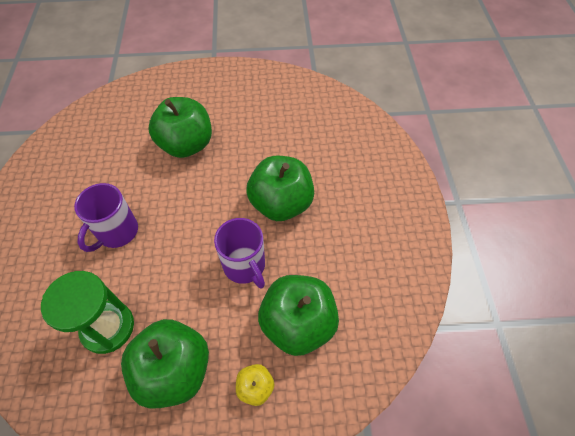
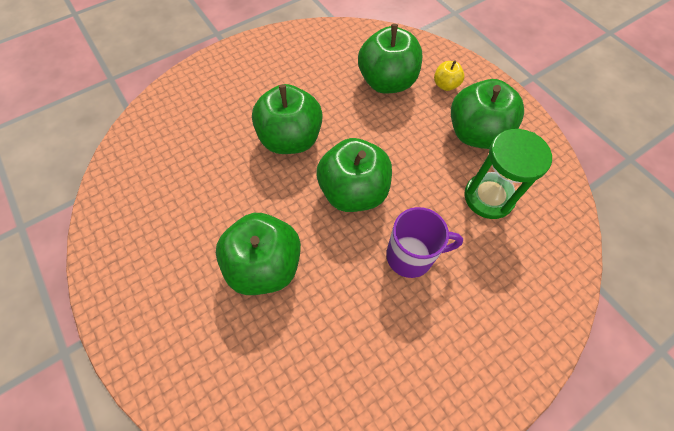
camera: 120 degrees left, 5 degrees up
purple mug [214,218,265,289] -> none
none -> green apple [317,138,392,212]

